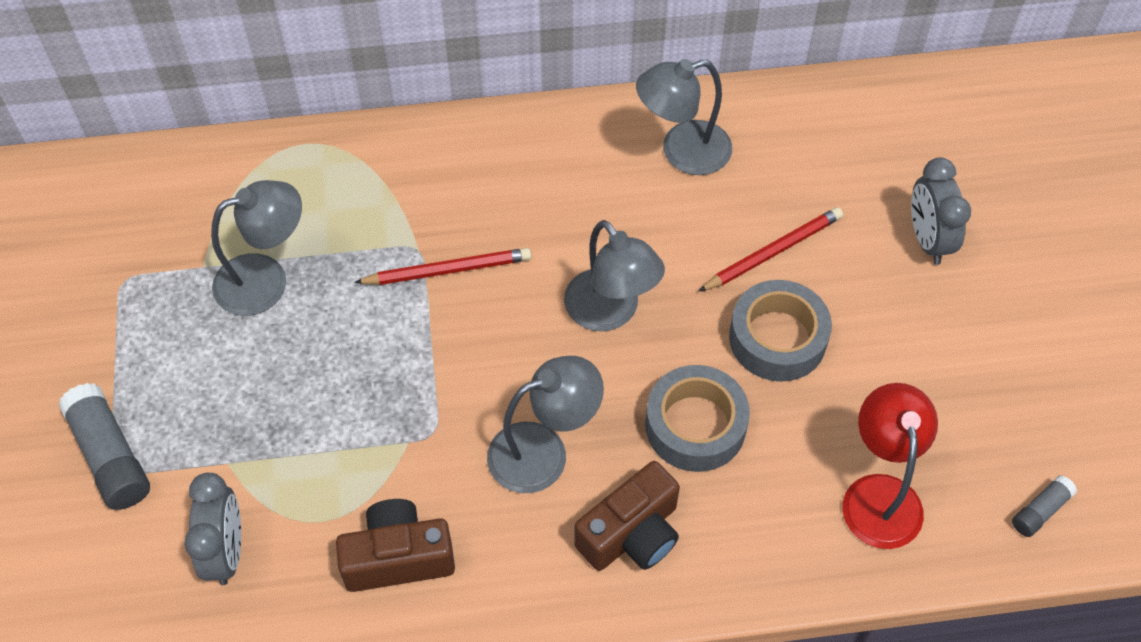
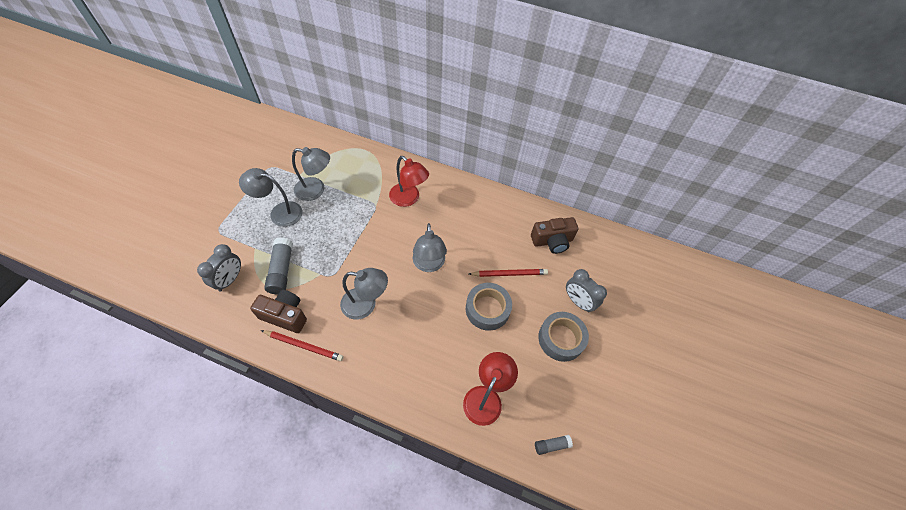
camera: 25 degrees right, 0 degrees up
grey glue stick [58,383,150,510] -> grey glue stick moved to [264,237,293,294]
red pencil [354,248,531,285] -> red pencil moved to [261,330,343,361]
brown camera [575,461,680,571] -> brown camera moved to [531,217,579,254]
grey lamp [636,59,732,175] -> grey lamp moved to [239,168,302,227]
grey tape [645,365,750,472] -> grey tape moved to [538,312,589,362]
grey clock [911,157,971,265] -> grey clock turned 60 degrees counterclockwise [566,269,607,312]
none -> red lamp [389,156,429,207]

